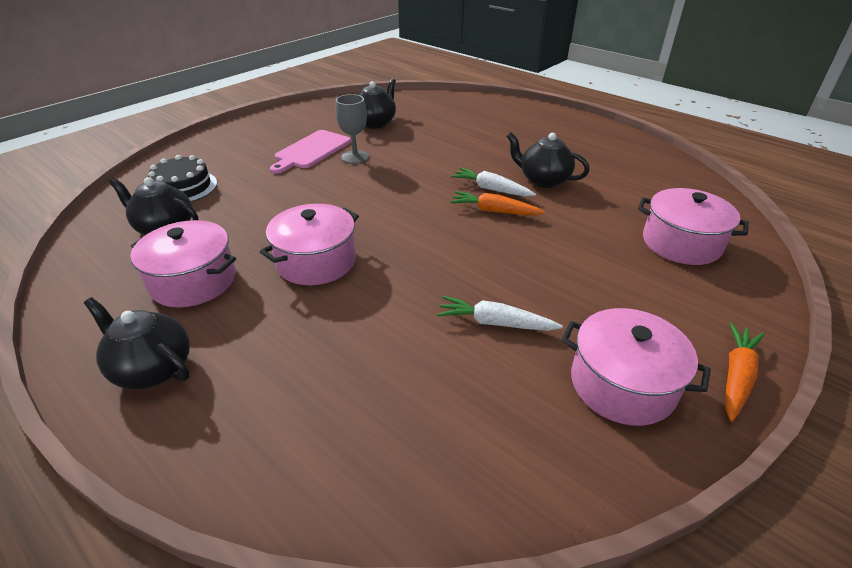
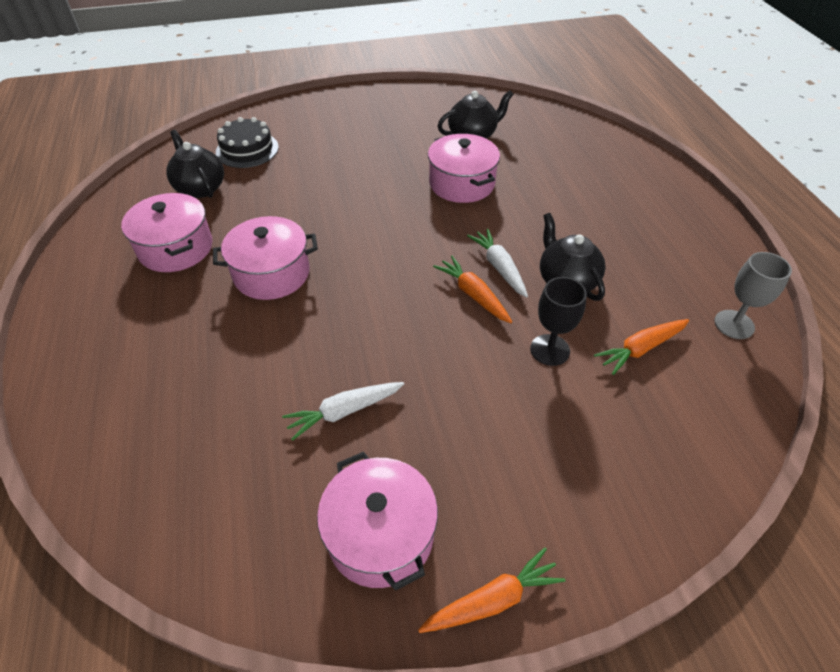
camera: 35 degrees right, 10 degrees up
black teapot [84,297,190,389] -> none
pink cutting board [270,130,351,174] -> none
grey goblet [336,94,369,164] -> grey goblet moved to [714,252,792,339]
white carrot [437,296,563,331] -> white carrot turned 75 degrees counterclockwise [282,382,404,441]
pink pot [638,188,749,265] -> pink pot moved to [428,134,500,203]
none -> black goblet [530,277,587,366]
none -> orange carrot [594,319,689,375]

